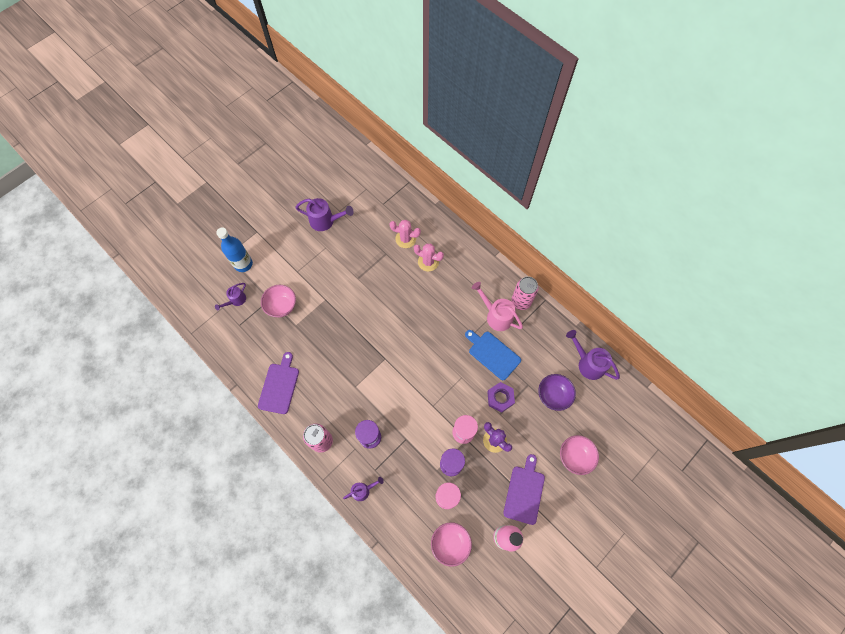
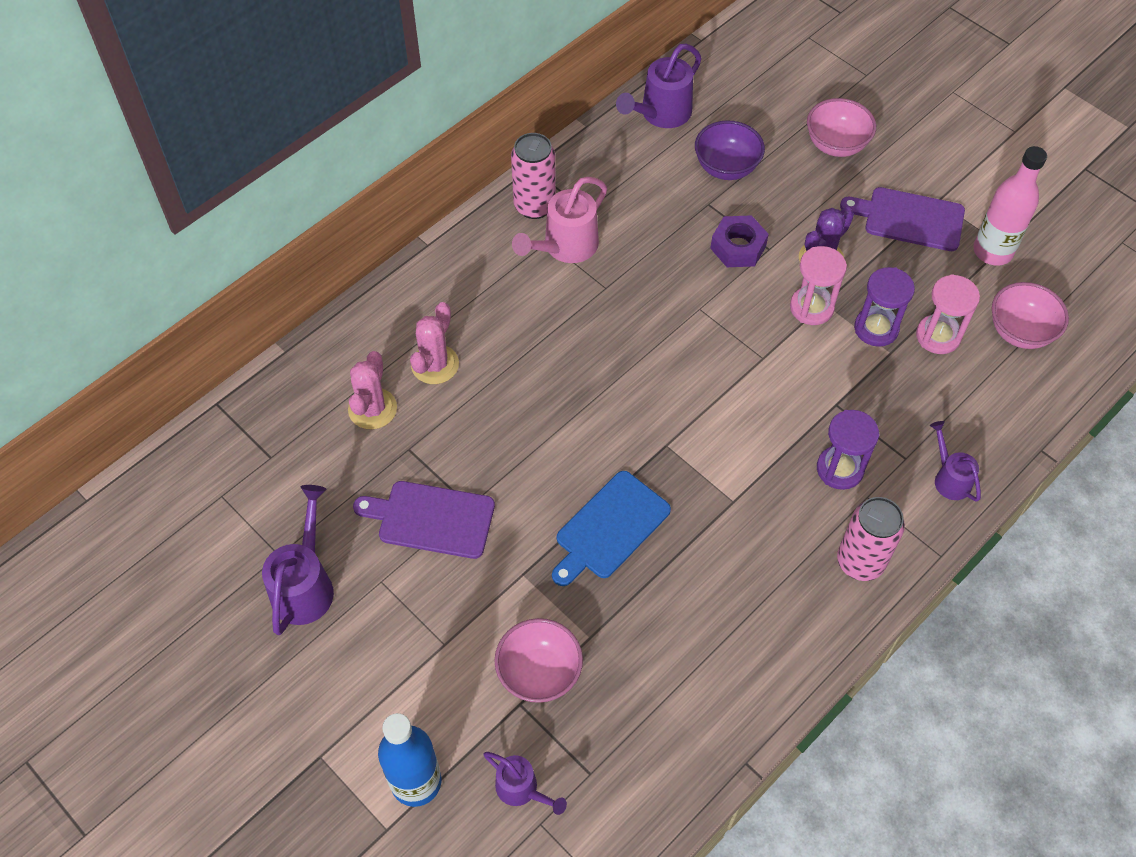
camera: 90 degrees left, 10 degrees down
purple cutting board [258,352,299,414] -> purple cutting board moved to [353,481,495,559]
blue cutting board [465,330,521,380] -> blue cutting board moved to [552,471,671,586]

